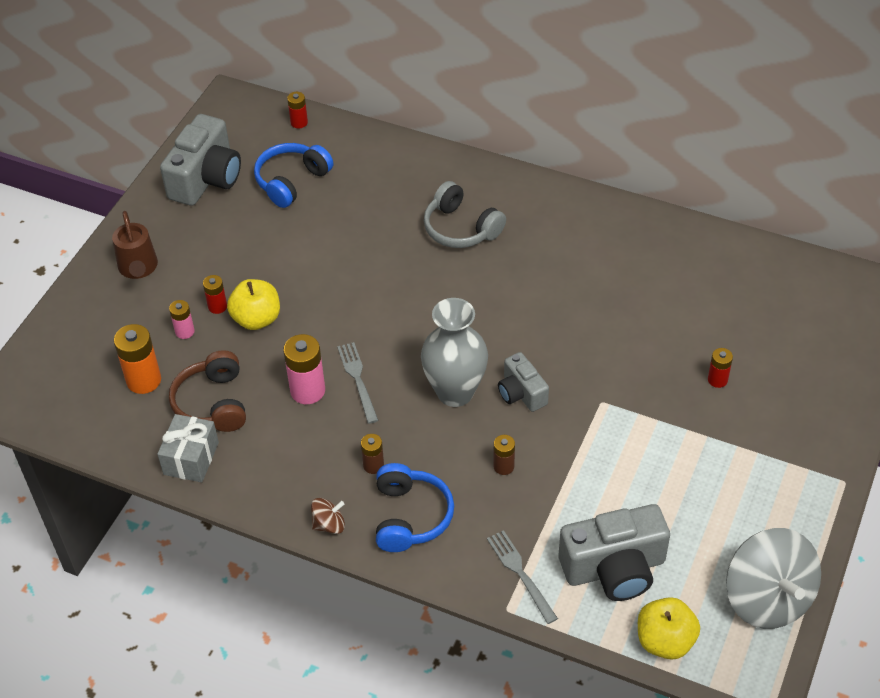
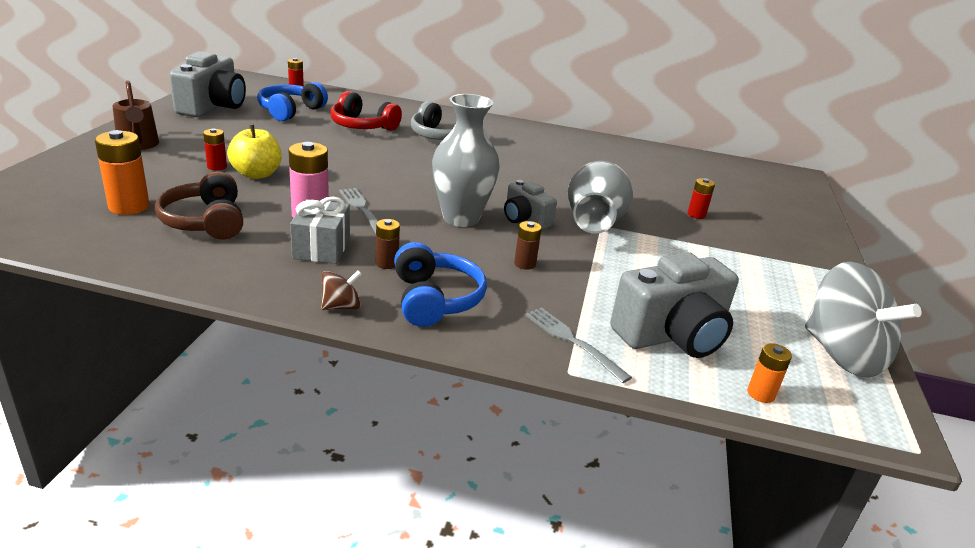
camera: 15 degrees left, 20 degrees down
grey gift [157,414,219,482] -> grey gift moved to [290,197,350,264]
pink battery [169,300,195,339] -> none
yellow apple [638,597,700,660] -> orange battery [747,343,792,403]
none -> red headphones [330,91,402,131]
none -> grey vase [568,161,633,234]

